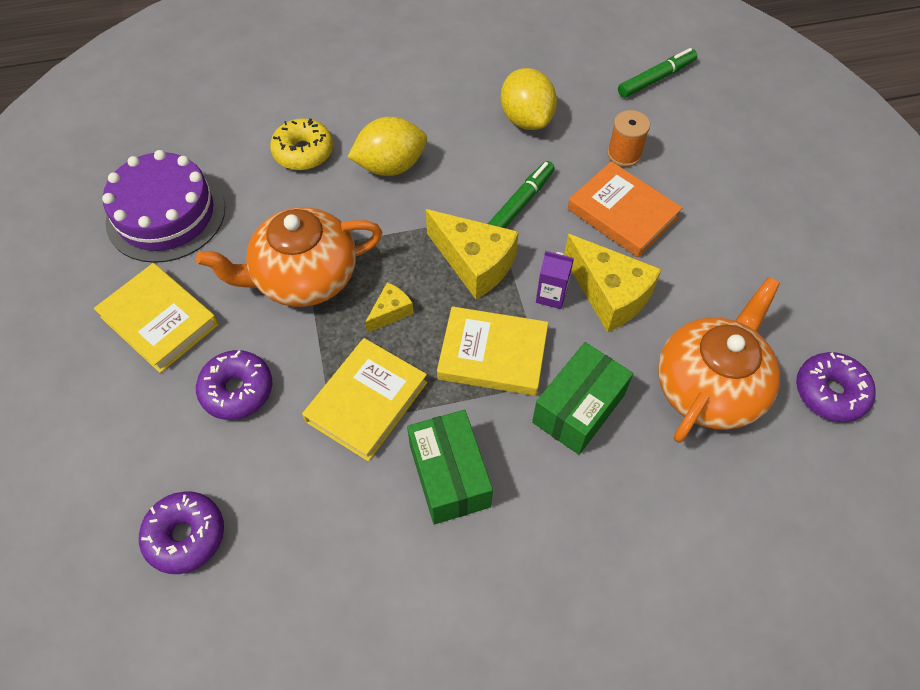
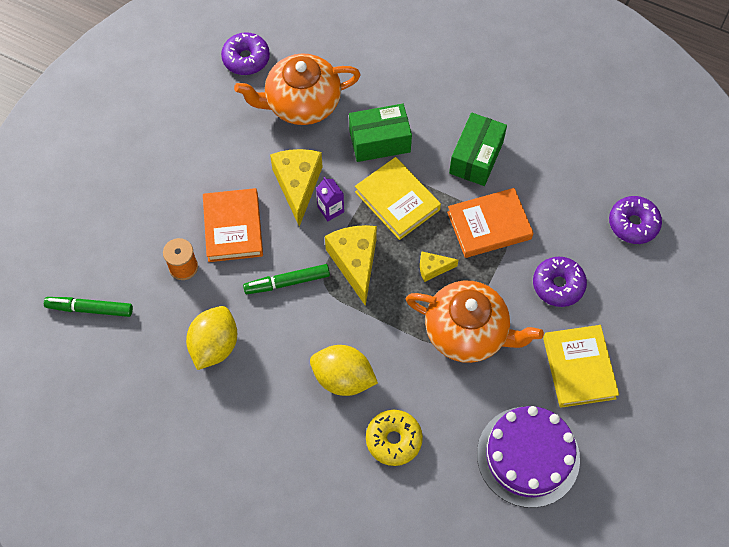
camera: 140 degrees left, 5 degrees up
yellow book [302,338,427,462] -> orange book [447,188,533,258]

